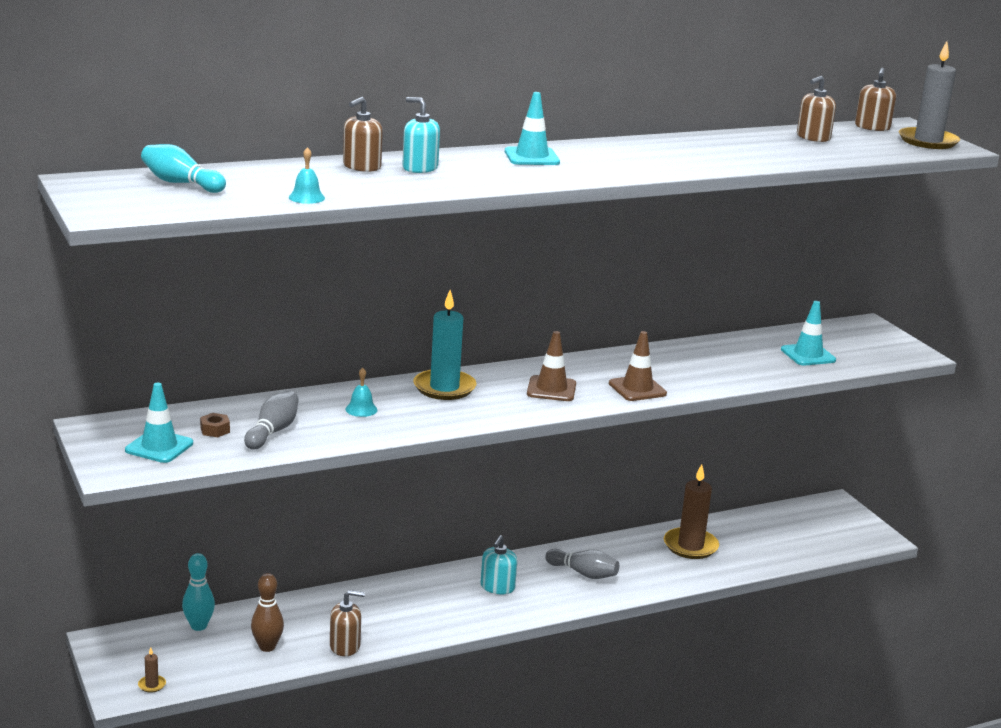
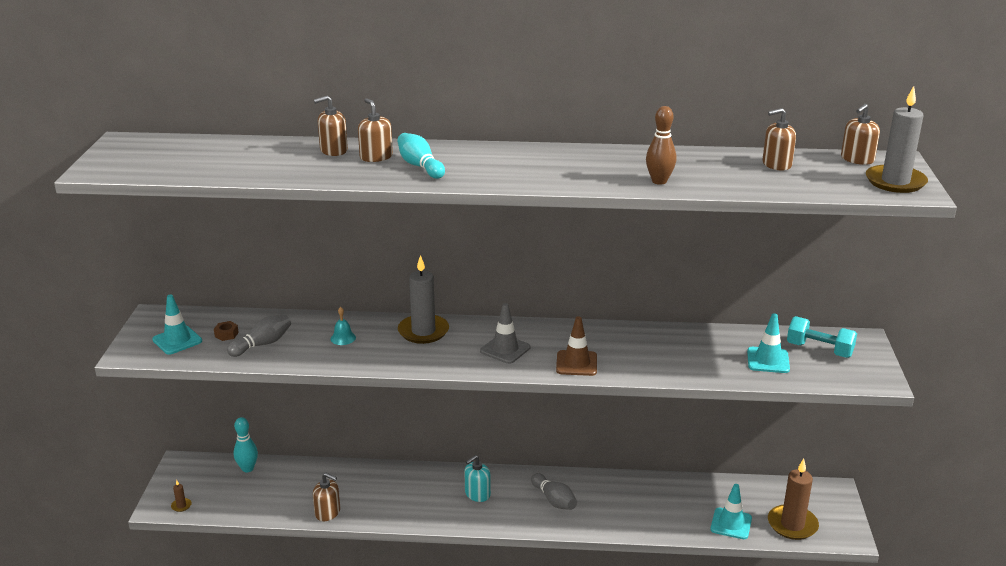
camera: 30 degrees right, 5 degrees up
turquoise bowling pin [141,144,226,193] -> turquoise bowling pin moved to [397,133,445,179]
brown bowling pin [251,573,284,652] -> brown bowling pin moved to [646,106,676,185]
turquoise bell [289,147,325,204] -> none
turquoise soap dispenser [402,97,440,173] -> brown soap dispenser [358,99,393,162]
turquoise candle [413,290,476,400] -> grey candle [398,255,449,344]
turquoise traffic cone [505,92,560,165] -> turquoise traffic cone moved to [710,484,752,539]
brown traffic cone [527,331,576,401] -> grey traffic cone [480,303,530,364]
brown candle [664,464,719,559] -> brown candle moved to [768,459,819,540]
none -> turquoise dumbbell [787,316,857,358]

